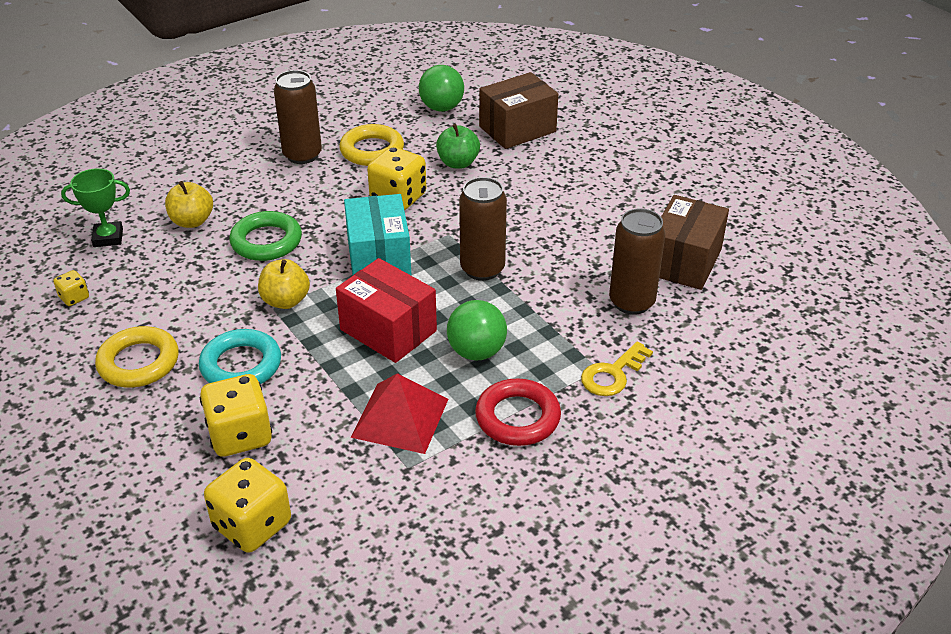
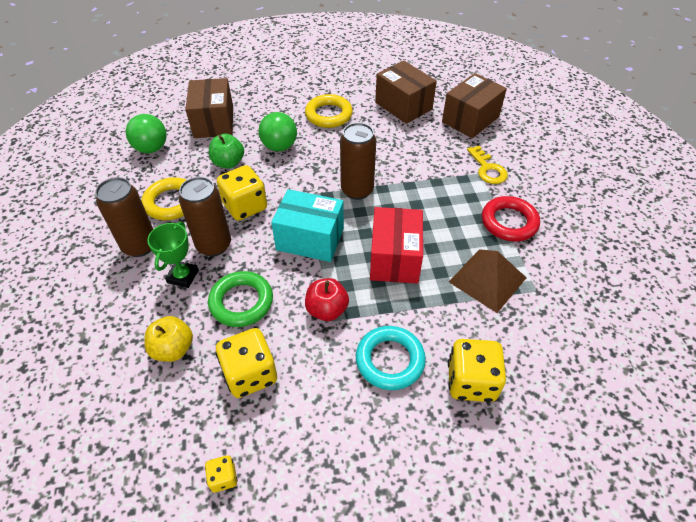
camera: 65 degrees left, 10 degrees up
green trophy [61,168,130,247] -> green trophy moved to [147,222,199,288]
yellow ring [95,326,179,387] -> yellow ring moved to [305,94,353,128]
yellow dice [204,458,291,553] -> yellow dice moved to [215,328,277,398]
yellow apple [258,259,310,309] -> red apple [305,278,349,321]
red box [336,258,437,363] -> red box turned 60 degrees counterclockwise [370,207,423,284]
red pyramid [350,373,448,454] -> brown pyramid [449,249,526,313]
green ball [447,300,507,360] -> green ball moved to [258,112,297,151]
brown can [609,208,666,315] -> brown can moved to [179,177,231,256]
none -> brown box [442,73,507,138]

